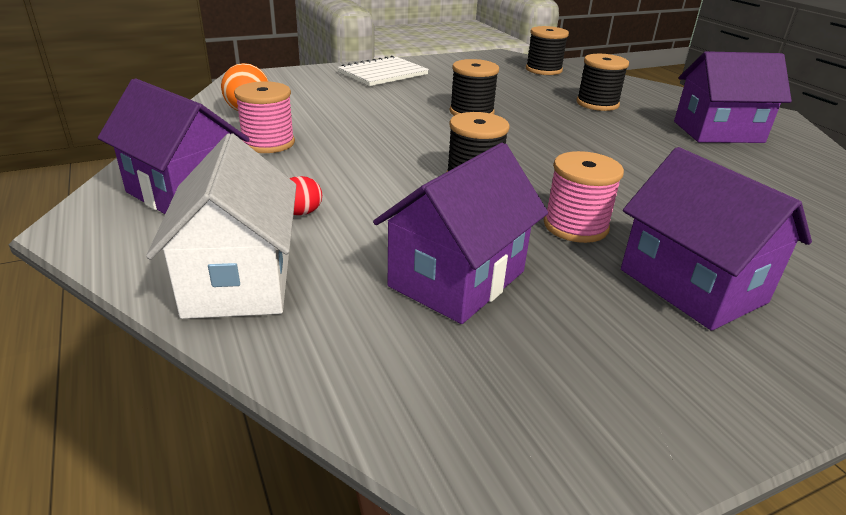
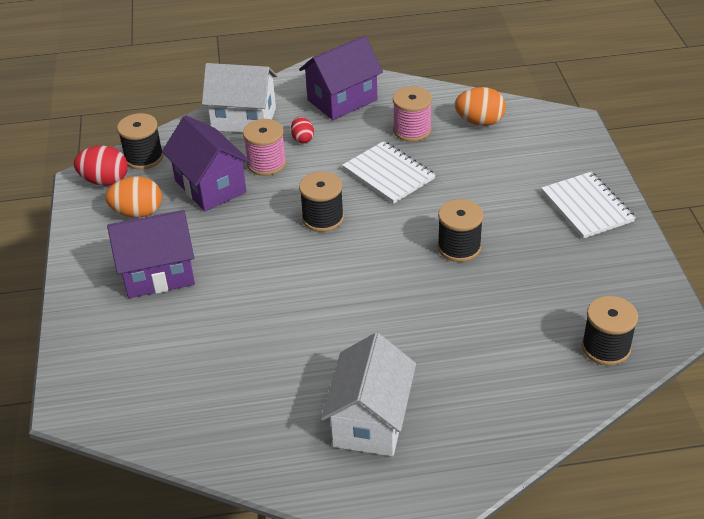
camera: 110 degrees right, 10 degrees up
pink spool [544,151,624,243] -> pink spool moved to [243,119,287,176]
black spool [576,54,629,111] -> black spool moved to [117,113,164,169]
purple house [674,51,792,143] -> white house [321,333,416,456]
none -> red egg [74,146,128,186]
none -> orange egg [105,176,162,218]
none -> white notebook [342,141,436,204]

